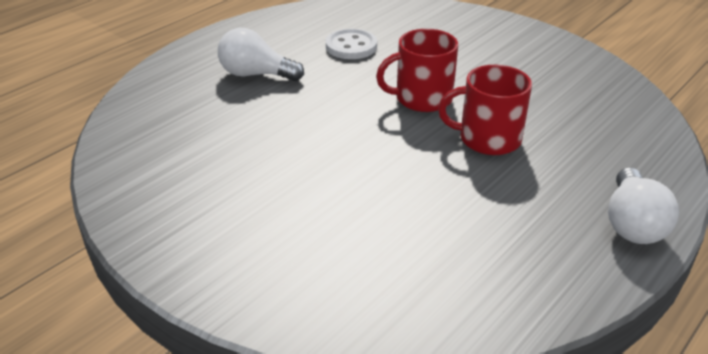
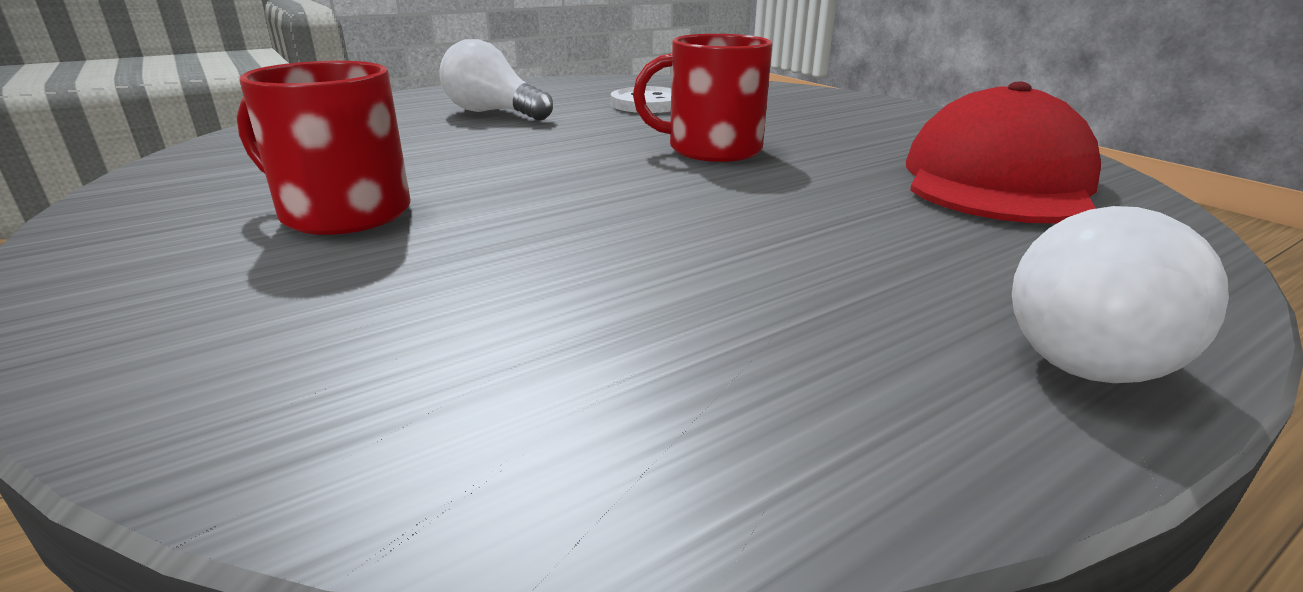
camera: 15 degrees right, 10 degrees down
red mug [438,65,532,155] -> red mug moved to [237,61,411,235]
none -> red cap [906,81,1101,223]

